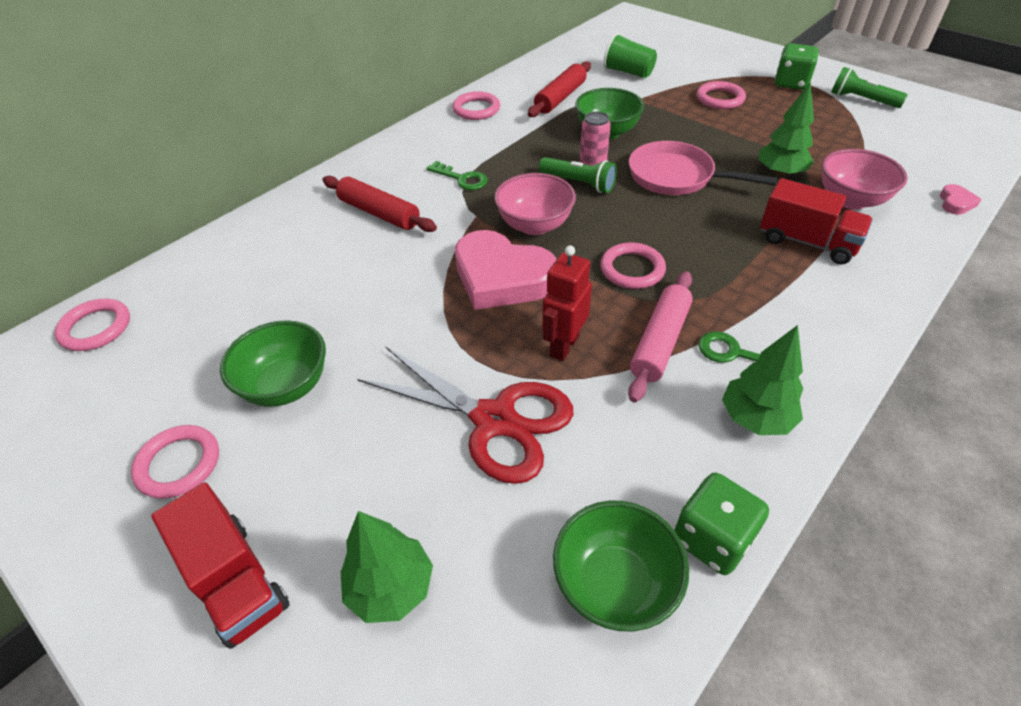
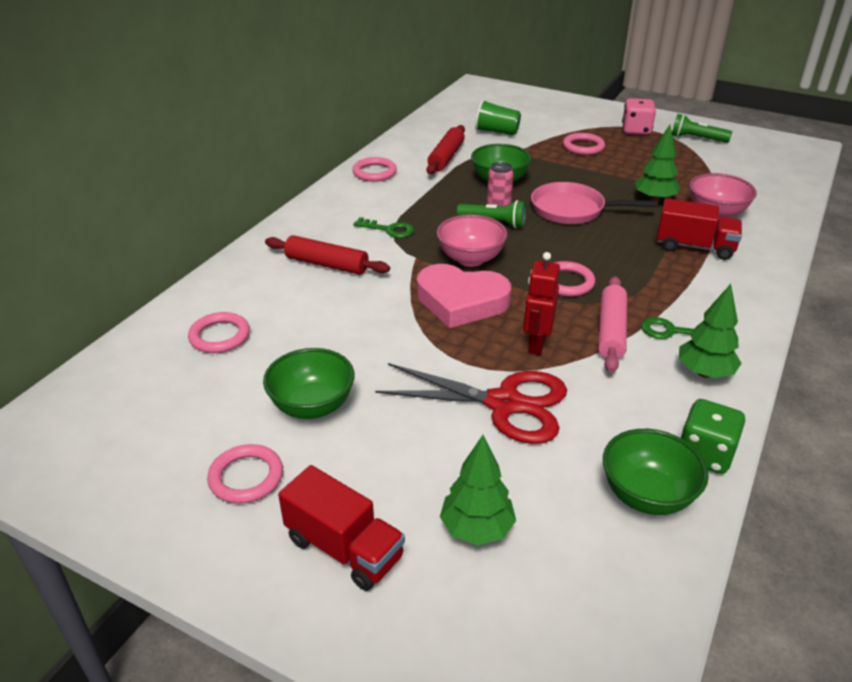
camera: 15 degrees left, 10 degrees down
pink ring [55,299,130,351] -> pink ring moved to [188,312,250,353]
green dice [775,43,819,90] -> pink dice [622,98,656,135]
pink heart [940,184,982,215] -> none

